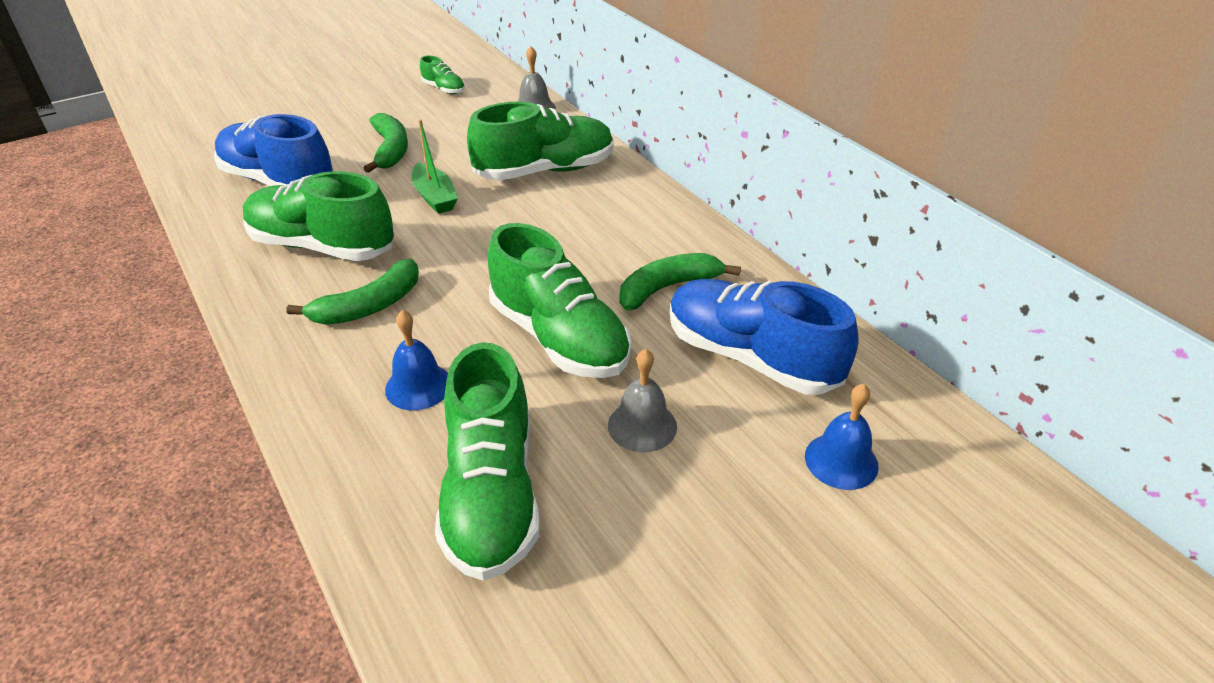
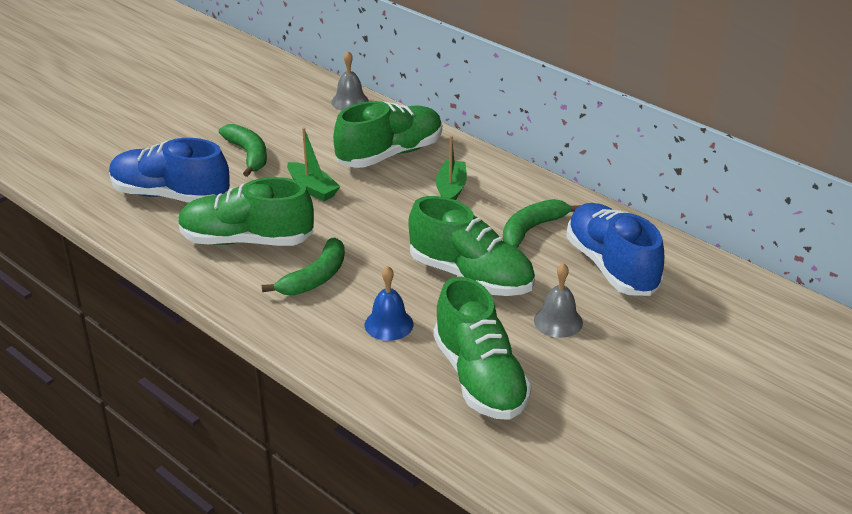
camera: 15 degrees left, 5 degrees down
green shoe [420,56,465,94] -> none
blue shoe [670,279,859,395] -> blue shoe turned 45 degrees clockwise [566,203,664,296]
blue bell [805,384,879,490] -> none
none -> green boat [436,135,467,200]

